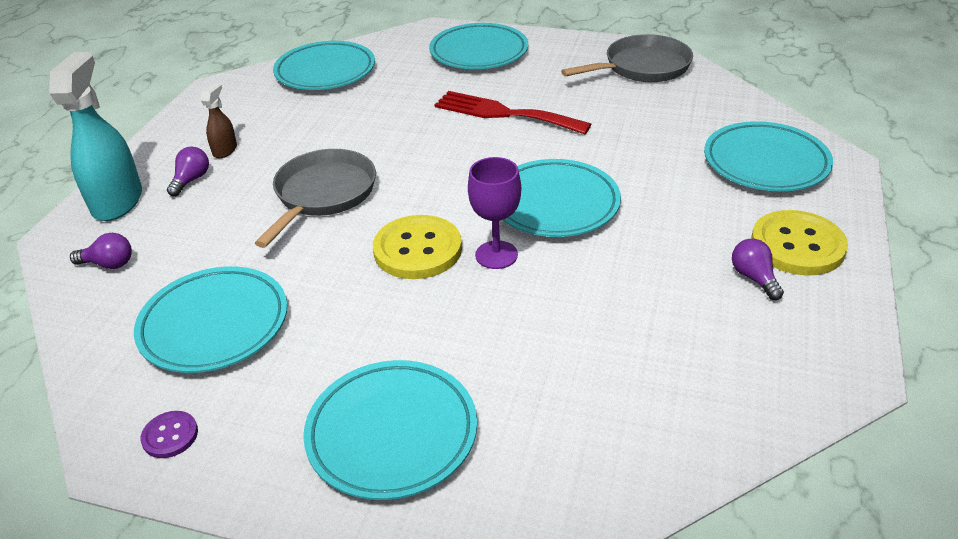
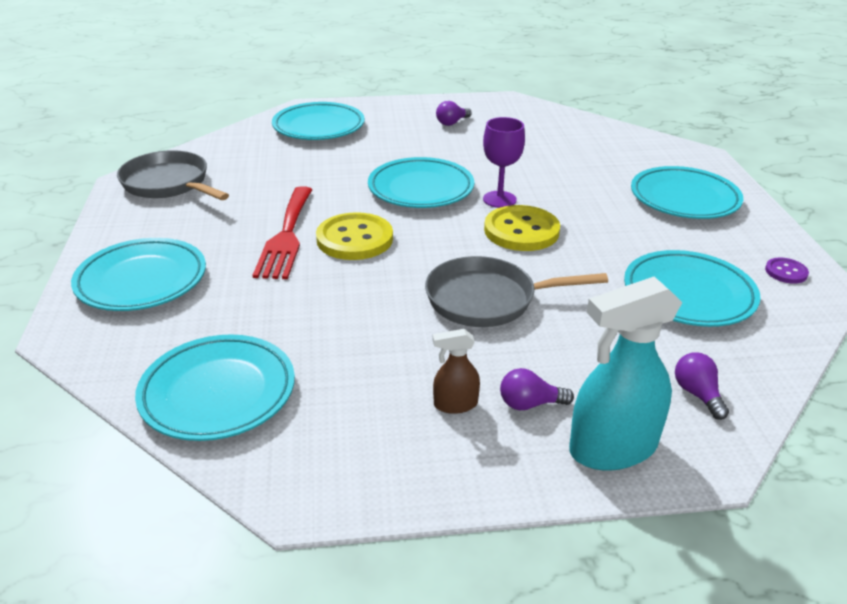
camera: 115 degrees left, 5 degrees down
yellow button [751,210,848,275] -> yellow button moved to [316,212,393,260]

